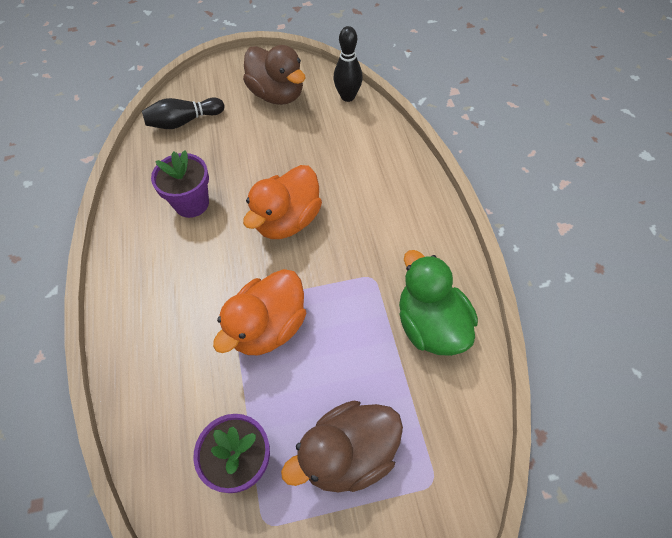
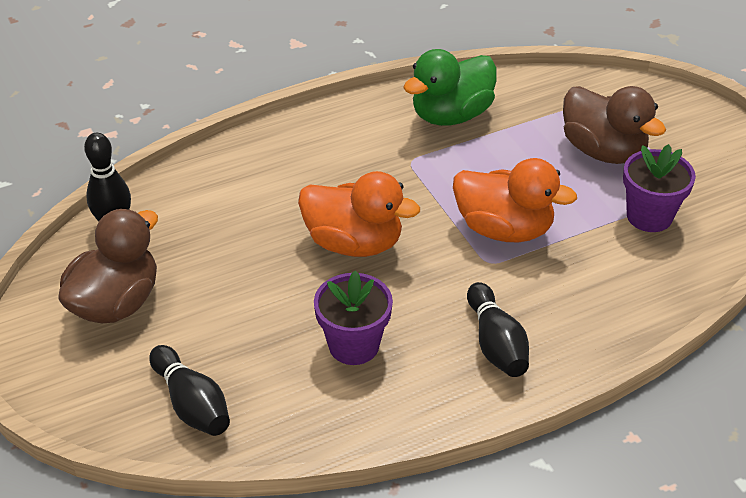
camera: 105 degrees left, 15 degrees down
none -> black bowling pin [467,282,529,377]

